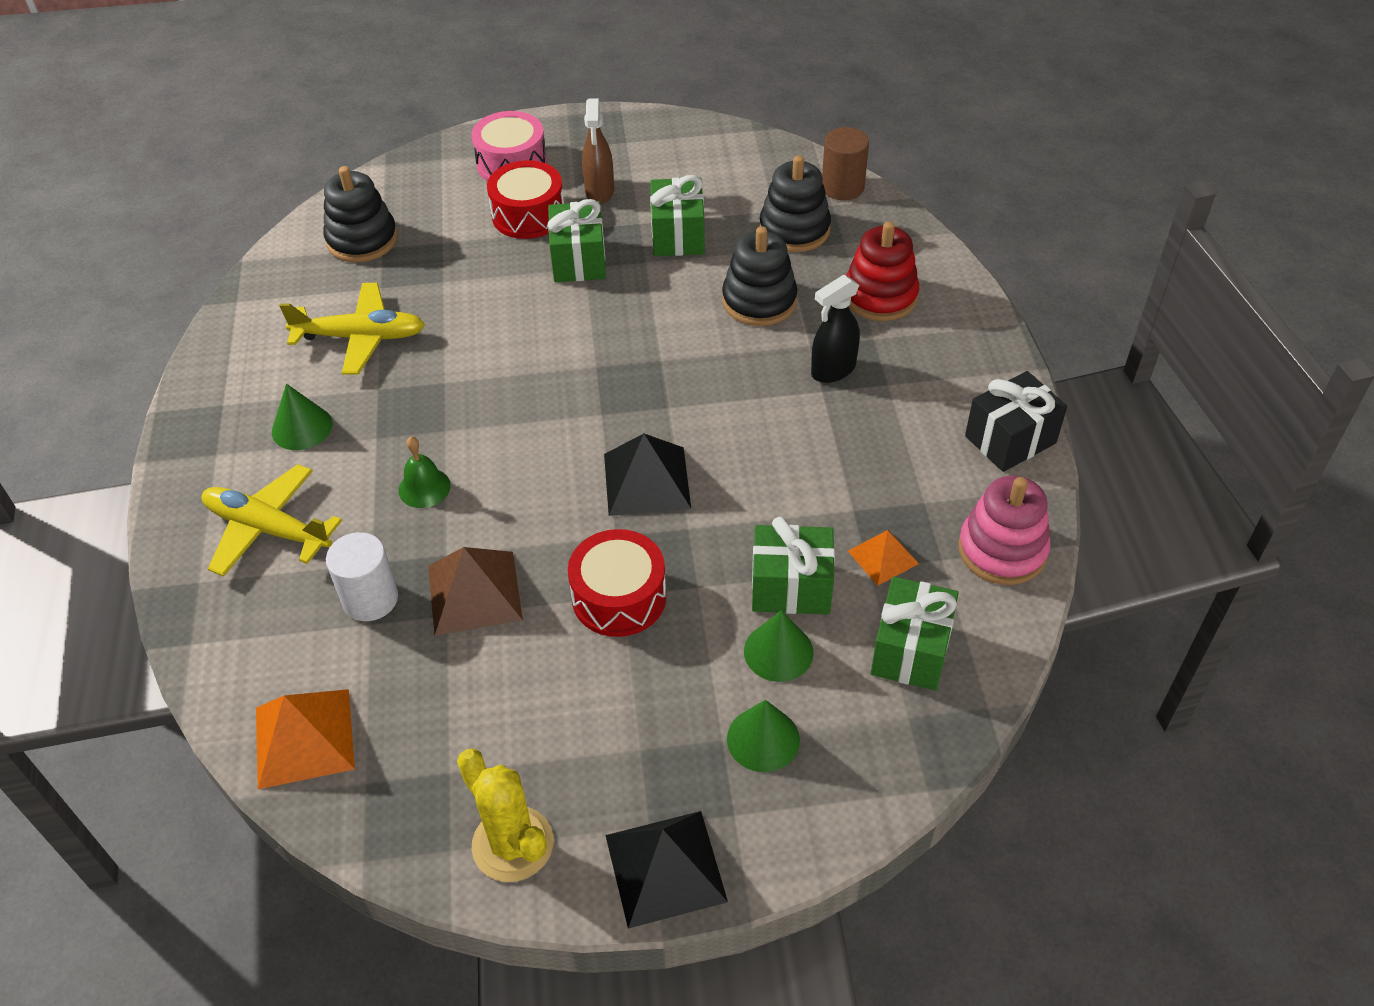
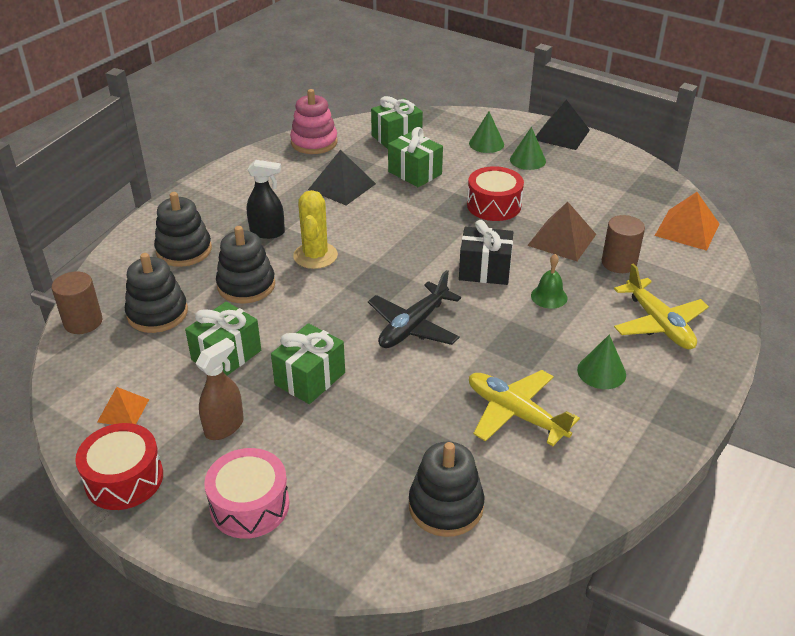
camera: 140 degrees left, 10 degrees down
white cylinder [326,532,398,621] -> brown cylinder [602,215,645,273]
yellow cactus [457,749,553,882] -> yellow cactus moved to [293,190,338,269]
red drum [487,160,564,239] -> red drum moved to [75,423,163,510]
black pyramid [604,434,691,516] -> black pyramid moved to [308,150,376,205]
green cone [744,610,814,682] -> green cone moved to [510,127,546,170]
red stacking toy [846,221,919,321] -> black stacking toy [154,192,212,267]
orange pyramid [848,530,919,586] -> orange pyramid moved to [97,387,149,425]
black gift [965,371,1067,472] -> black gift moved to [459,220,514,285]
none -> black plane [368,270,461,348]

